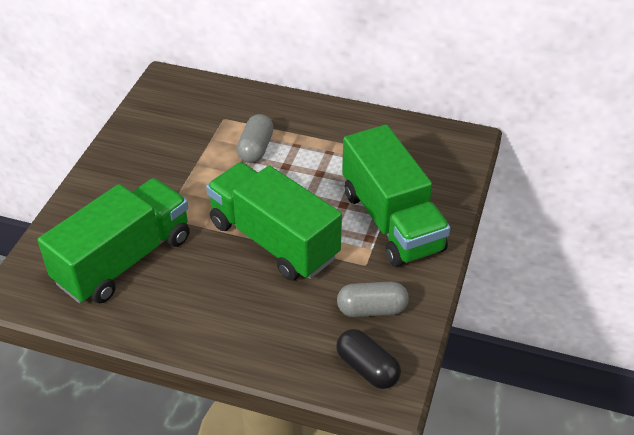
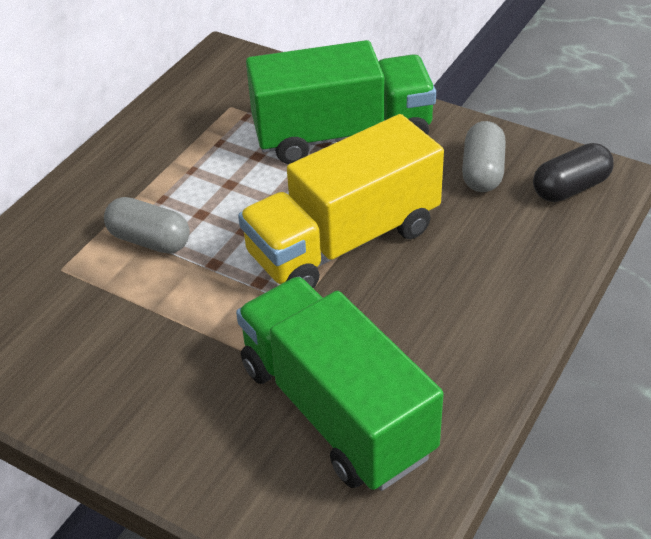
camera: 75 degrees left, 0 degrees up
green truck [206,162,342,281] -> yellow truck [238,114,444,288]

